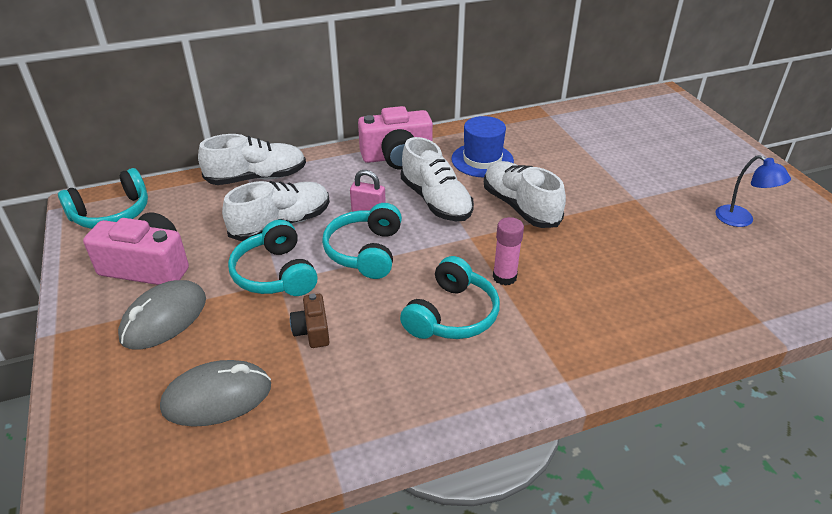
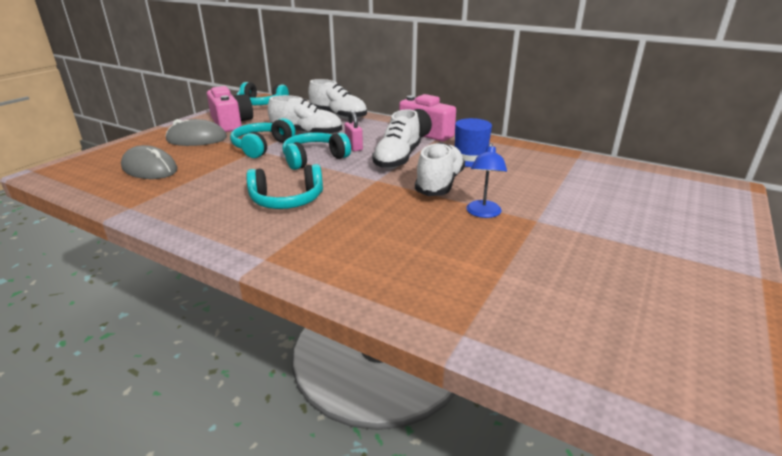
camera: 50 degrees right, 10 degrees down
brown camera [290,293,330,348] -> none
pink glue stick [493,217,524,286] -> none
blue lamp [715,155,791,227] -> blue lamp moved to [466,143,507,218]

